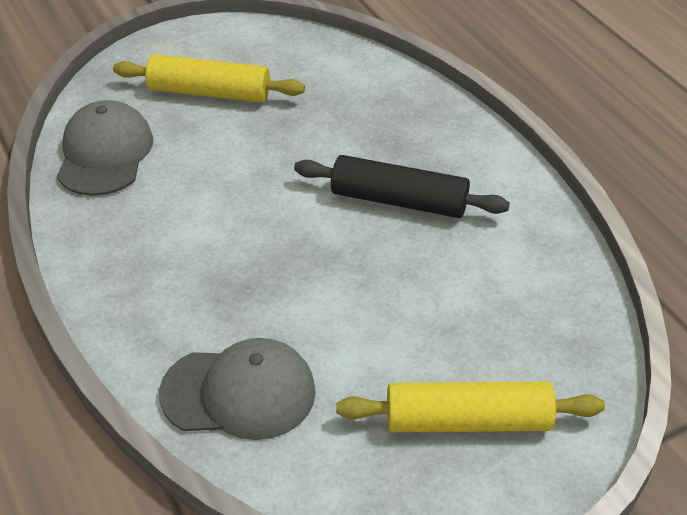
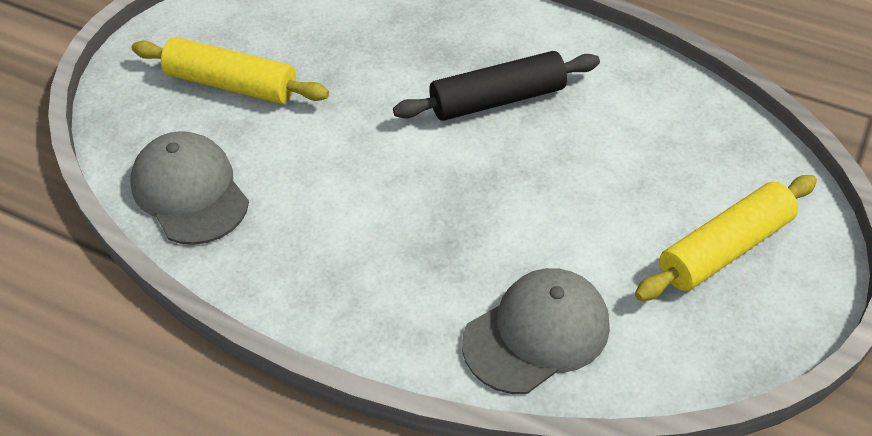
camera: 35 degrees left, 5 degrees up
yellow rolling pin [113,54,305,103] -> yellow rolling pin turned 45 degrees clockwise [132,37,329,104]

